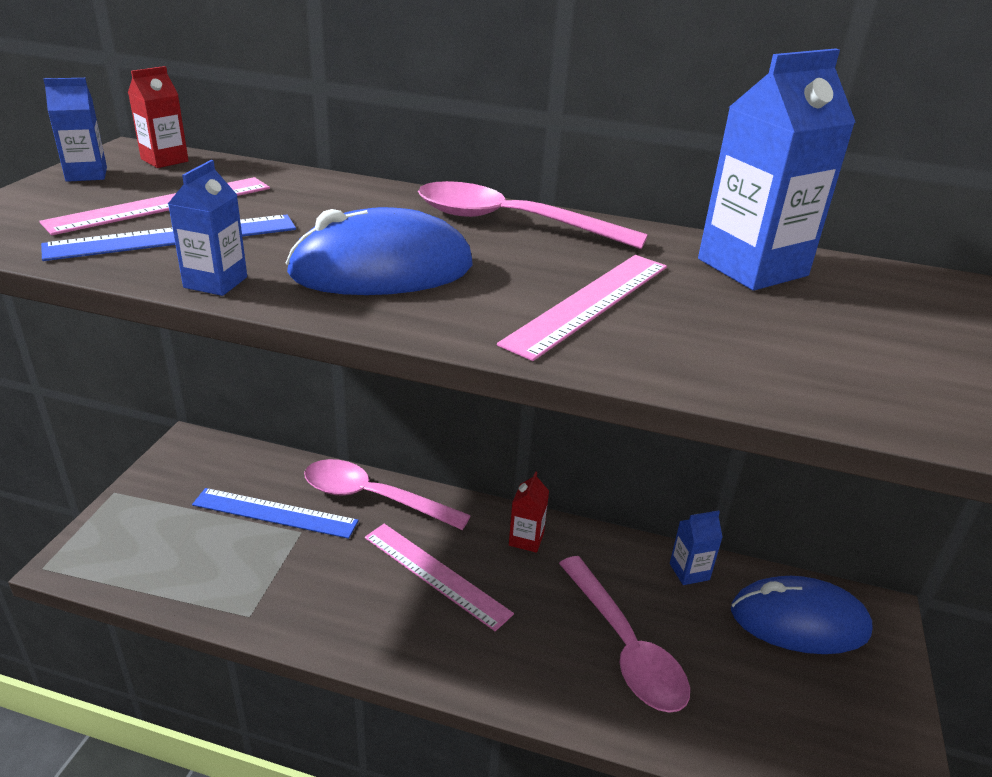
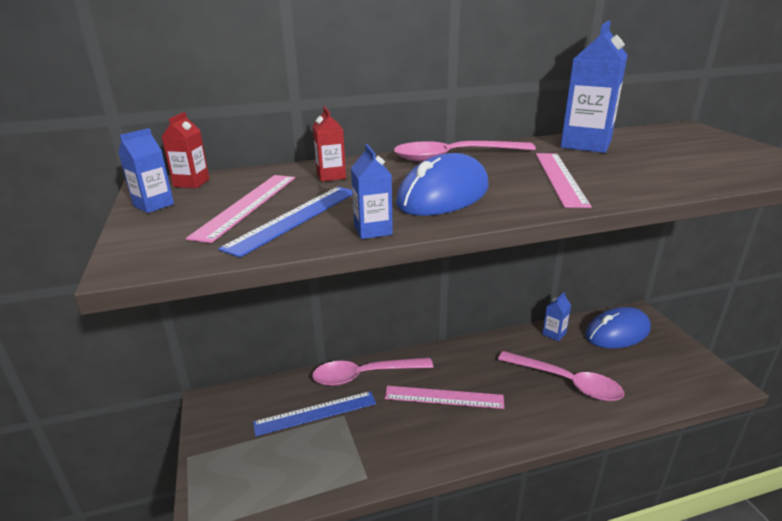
camera: 30 degrees left, 5 degrees down
red carton [509,471,549,553] -> red carton moved to [313,106,346,181]

